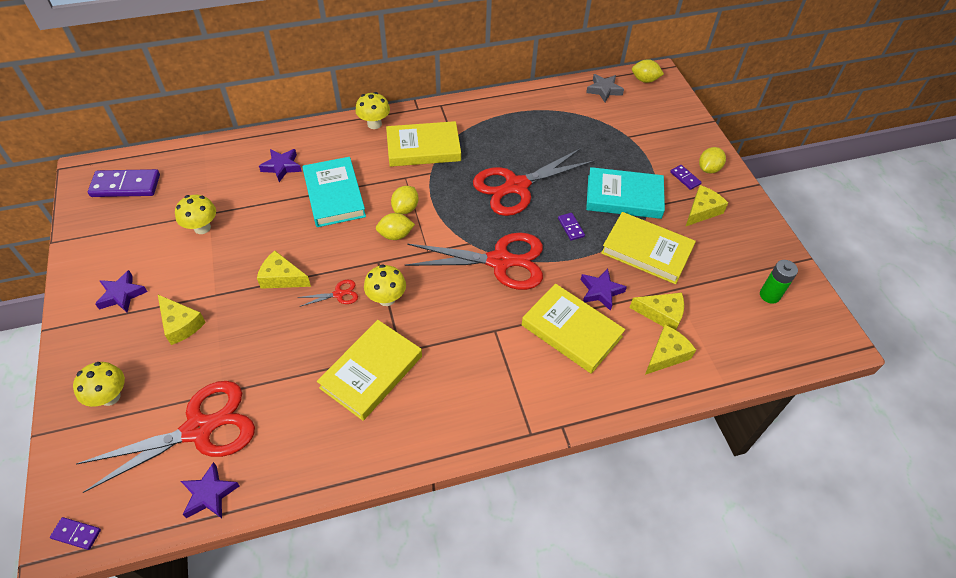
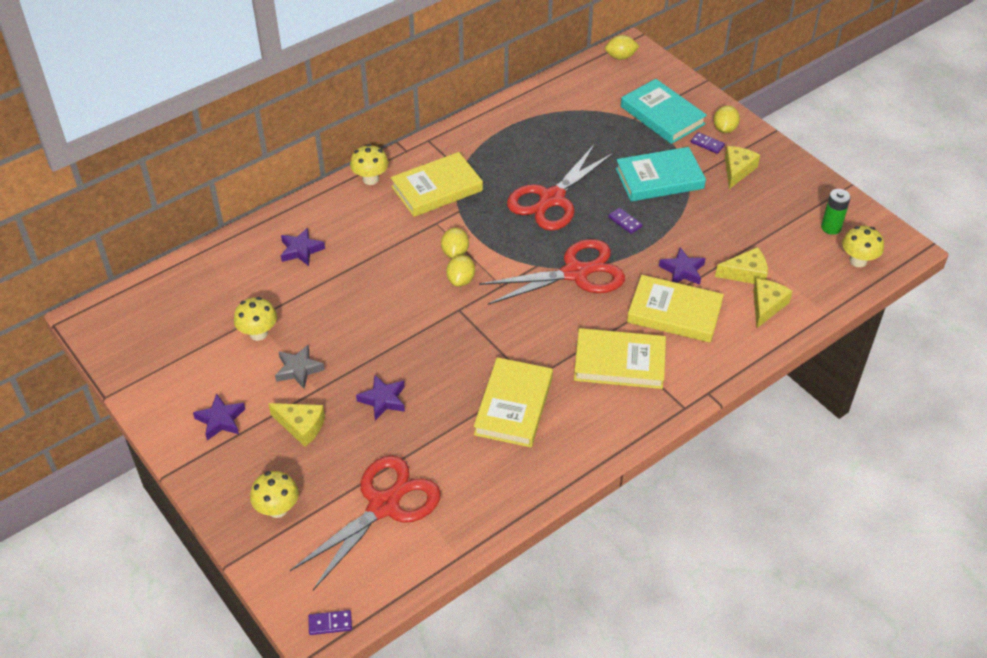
camera: 20 degrees left, 5 degrees down
purple domino [88,169,160,197] -> none
purple star [181,462,240,518] -> purple star moved to [356,375,405,420]
yellow cheese [257,251,311,289] -> none
red scissors [298,280,358,307] -> none
turquoise book [302,157,366,227] -> turquoise book moved to [621,79,707,144]
yellow mushroom [364,264,406,306] -> yellow mushroom moved to [842,226,884,267]
yellow lemon [376,213,415,240] -> yellow lemon turned 45 degrees counterclockwise [446,255,475,287]
grey star [586,74,624,102] -> grey star moved to [275,345,325,389]
yellow book [601,212,696,284] -> yellow book moved to [574,328,666,389]

